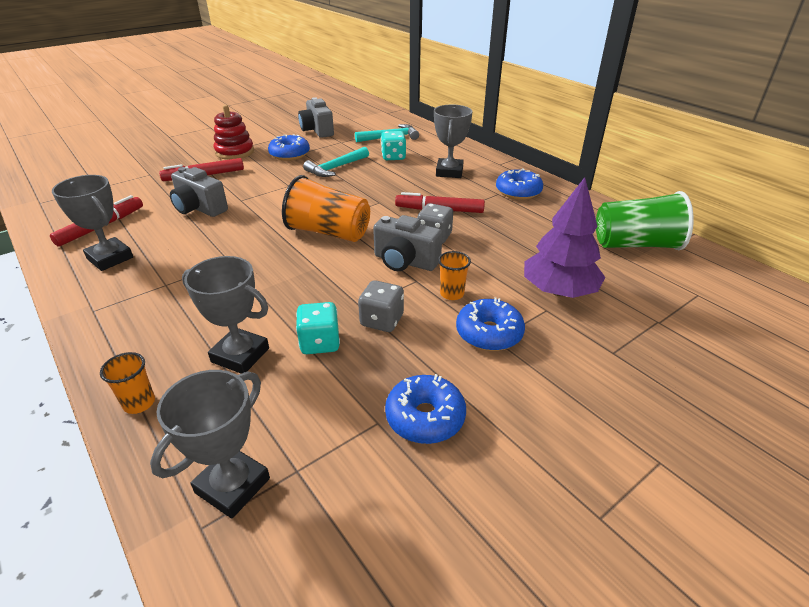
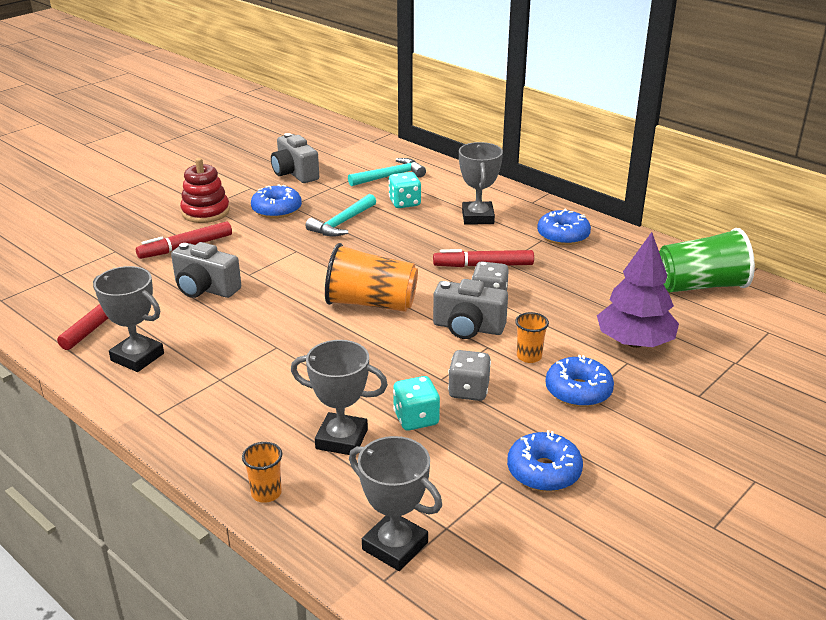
camera: 10 degrees left, 5 degrees down
grey trophy [150,370,270,519] -> grey trophy turned 75 degrees counterclockwise [349,436,442,571]

